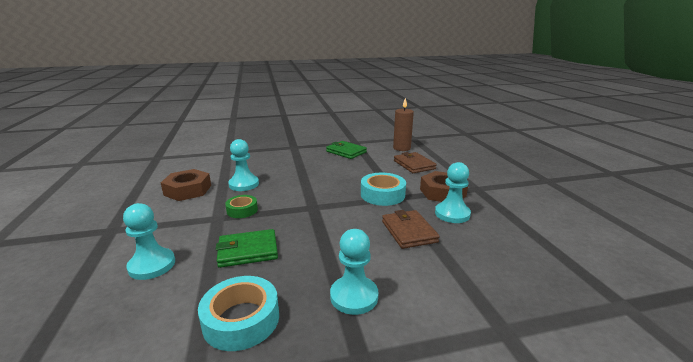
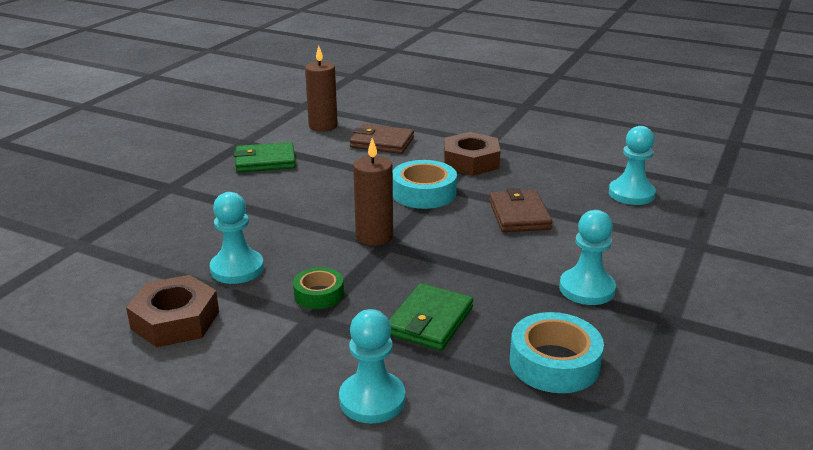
camera: 50 degrees left, 5 degrees up
brown wallet [382,210,440,249] -> brown wallet turned 60 degrees clockwise [489,188,552,232]
turquoise pawn [435,162,471,223] -> turquoise pawn moved to [609,126,656,205]
none -> brown candle [353,138,393,246]

